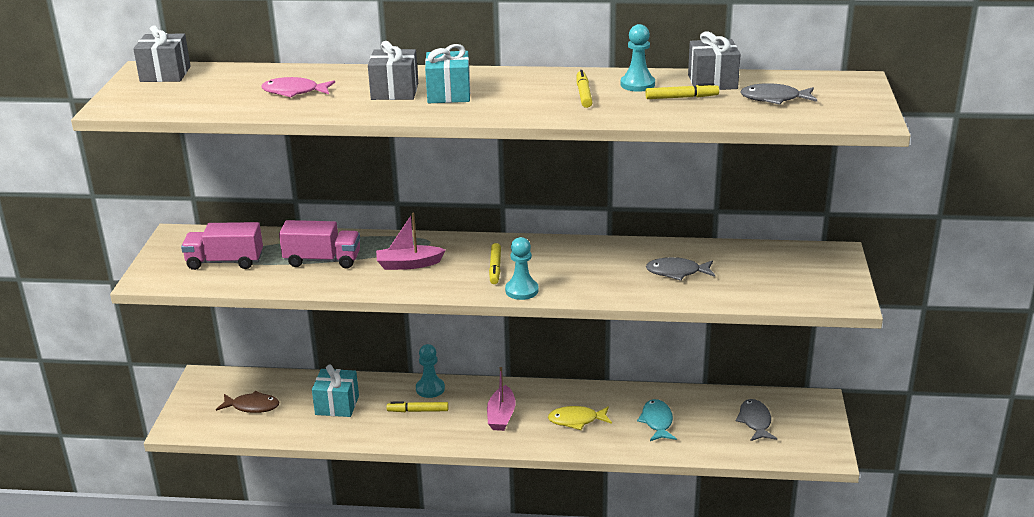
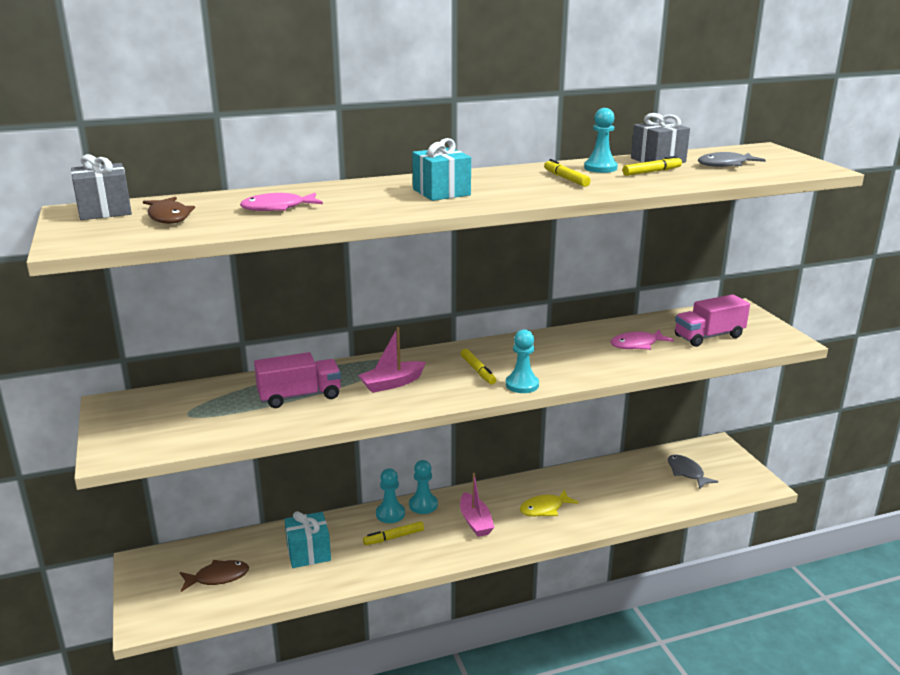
camera: 25 degrees left, 5 degrees down
pink truck [181,222,263,270] -> pink truck moved to [675,294,750,347]
grey gift [368,41,418,100] -> none
turquoise fish [637,399,677,441] -> none
grey fish [646,257,715,281] -> pink fish [611,330,674,350]
none -> brown fish [143,197,195,224]
none -> turquoise pawn [409,460,438,514]

